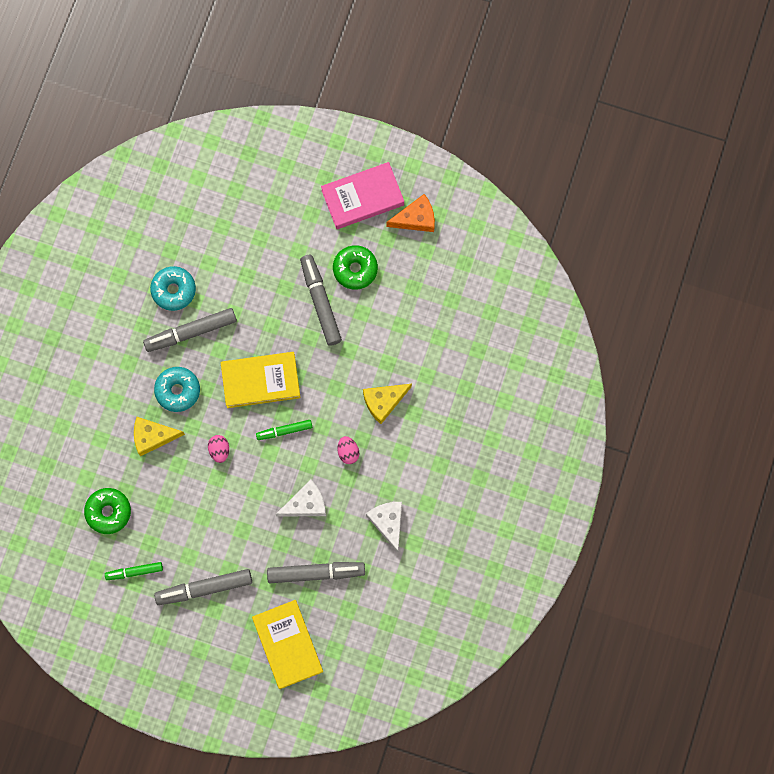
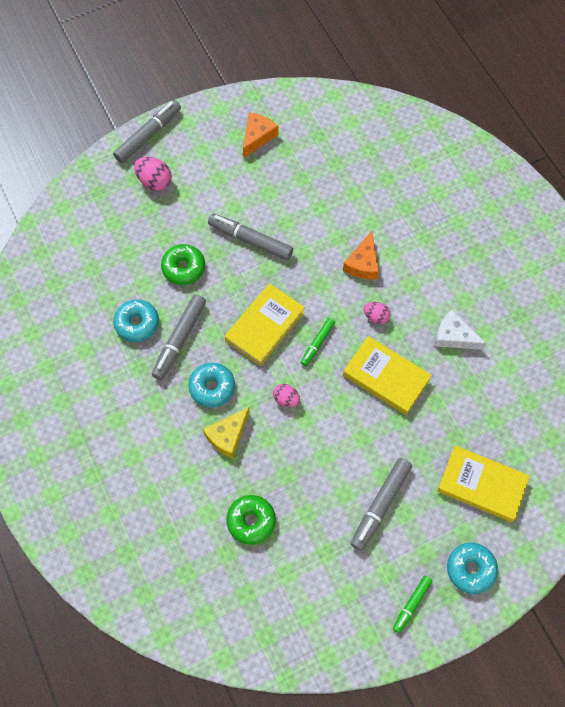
camera: 45 degrees left, 10 degrees down
green marker [105,562,163,580] -> green marker moved to [393,576,433,633]
grey marker [267,562,365,583] -> grey marker moved to [113,100,181,163]
white cheese [276,480,326,517] -> yellow book [343,336,432,415]
pink book [321,162,404,229] -> none
green donut [333,245,378,290] -> green donut moved to [161,244,205,285]
yellow cheese [363,384,412,424] -> orange cheese [343,231,379,279]
none -> pink egg [134,157,172,191]
none -> turquoise donut [447,542,498,594]

